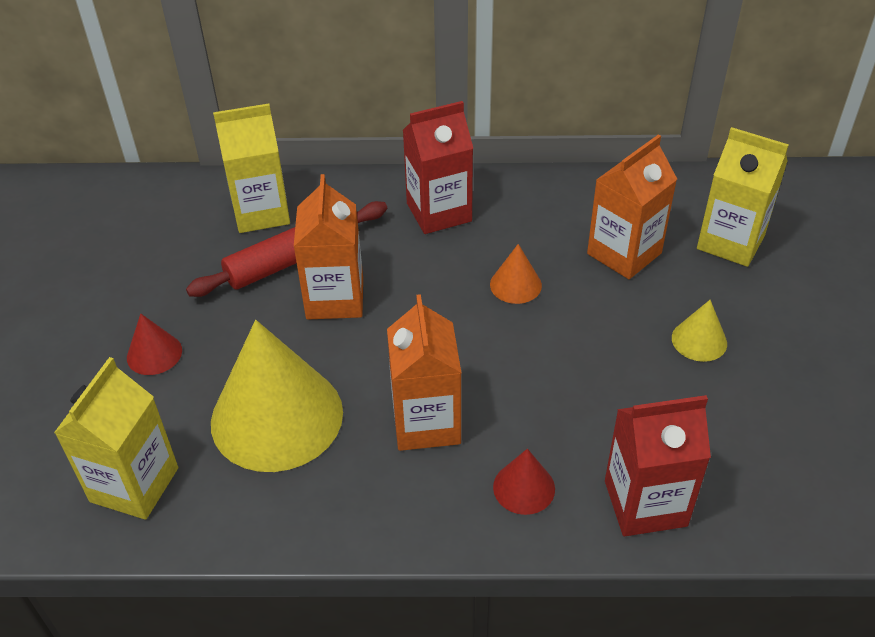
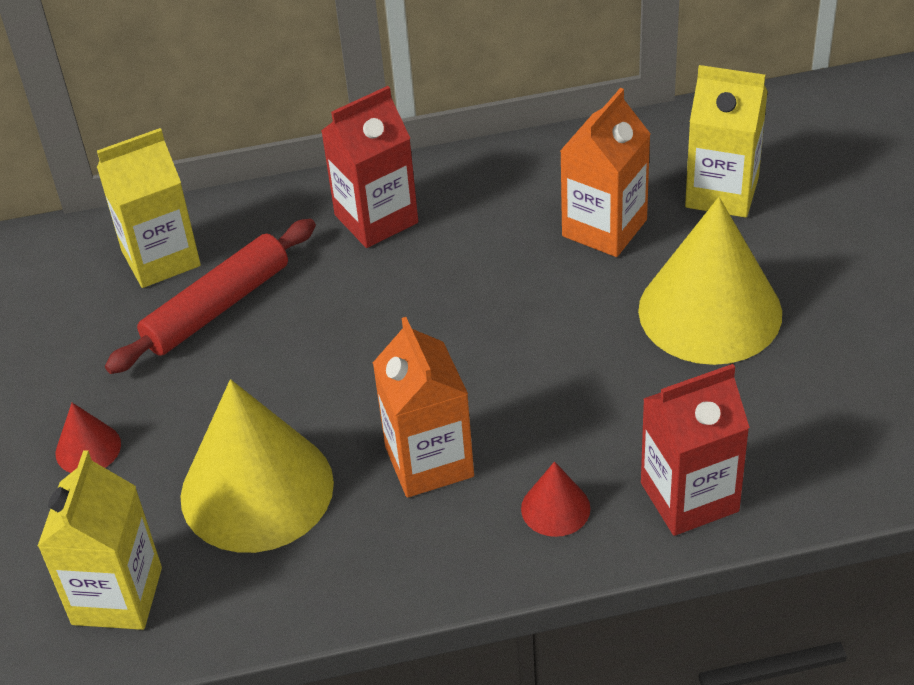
camera: 10 degrees left, 0 degrees up
orange carton [294,174,363,319] -> none
orange cone [490,244,542,304] -> none
yellow cone [672,300,727,362] -> yellow cone [638,197,782,365], size x2.27

